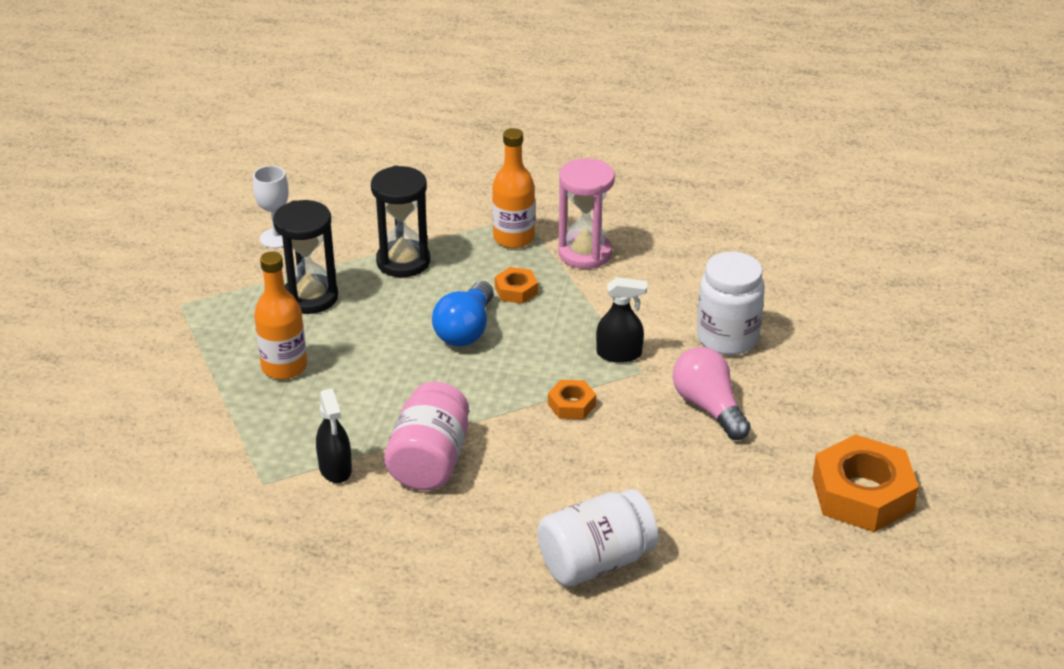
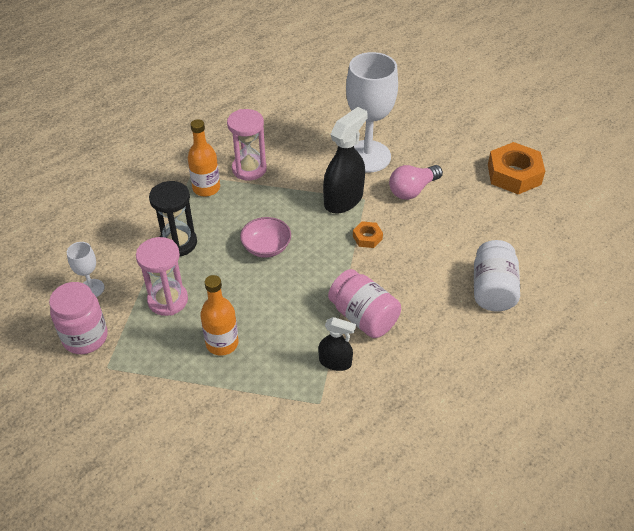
camera: 55 degrees left, 10 degrees up
black hourglass [273,200,338,314] -> pink hourglass [136,237,188,316]
blue light bulb [432,281,494,346] -> pink bowl [240,217,291,258]
orange nut [495,267,538,304] -> none
black spray bottle [596,277,647,363] -> black spray bottle [323,107,368,214], size x1.77
pink light bulb [673,347,751,440] -> pink light bulb turned 45 degrees counterclockwise [389,165,443,200]
white jar [697,252,765,355] -> white goblet [346,52,398,172]
none -> pink jar [49,282,108,354]

